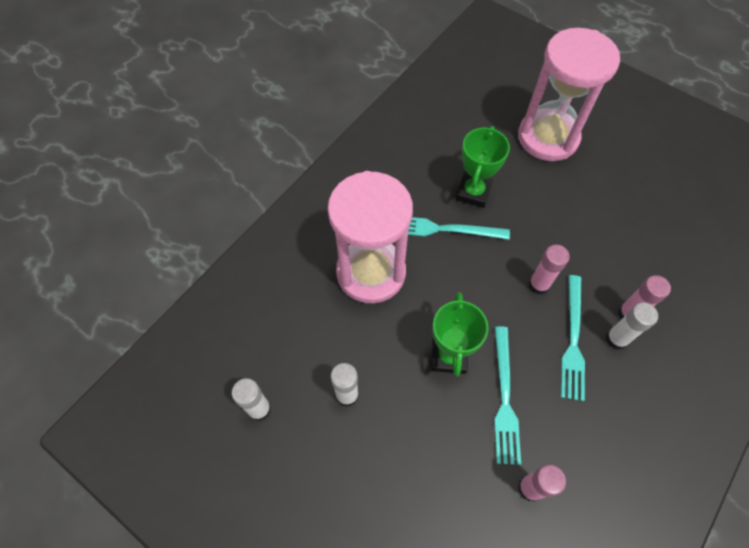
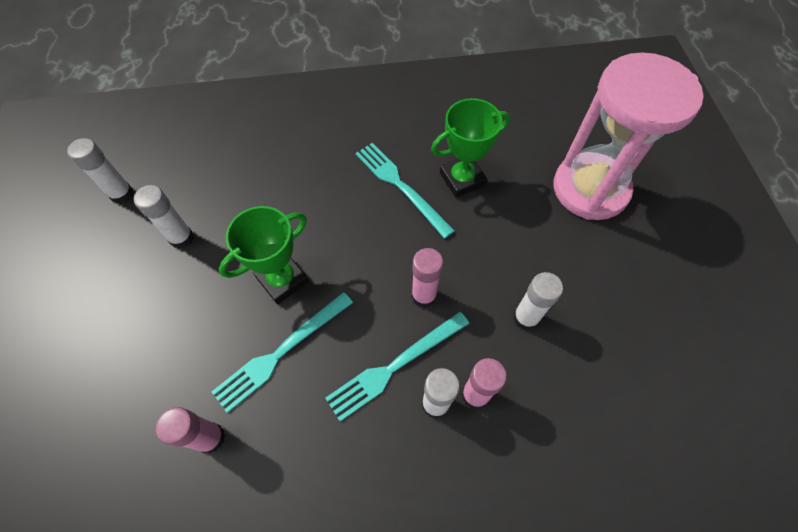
camera: 45 degrees right, 0 degrees up
pink hourglass [328,171,413,303] -> none
none -> white glue stick [513,272,563,330]

